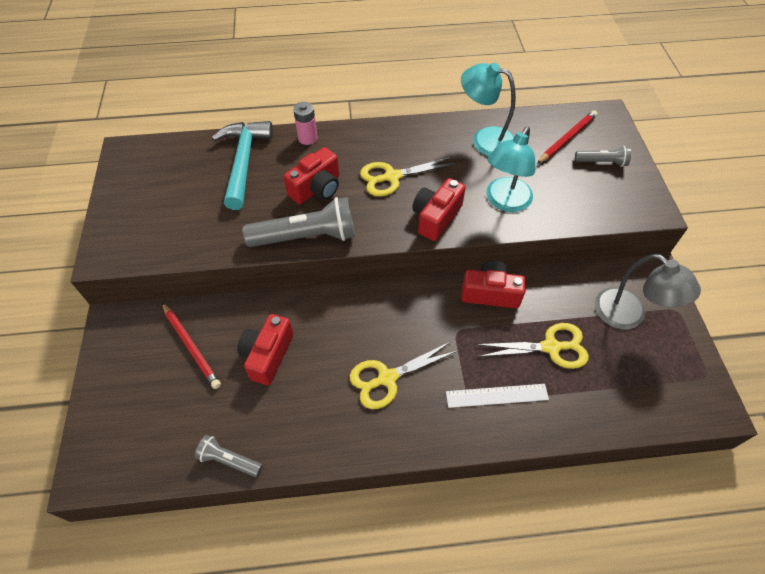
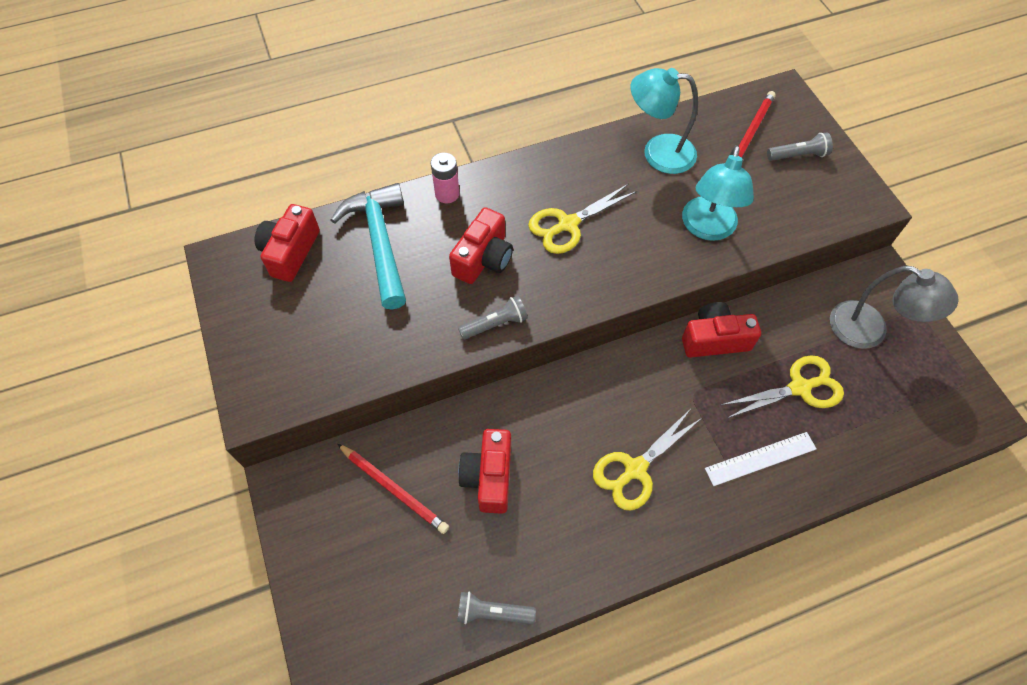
camera: 15 degrees left, 5 degrees up
grey flashlight [242,197,355,247] -> grey flashlight [458,295,528,340], size x0.52
red camera [412,178,466,241] -> red camera moved to [255,204,320,282]

